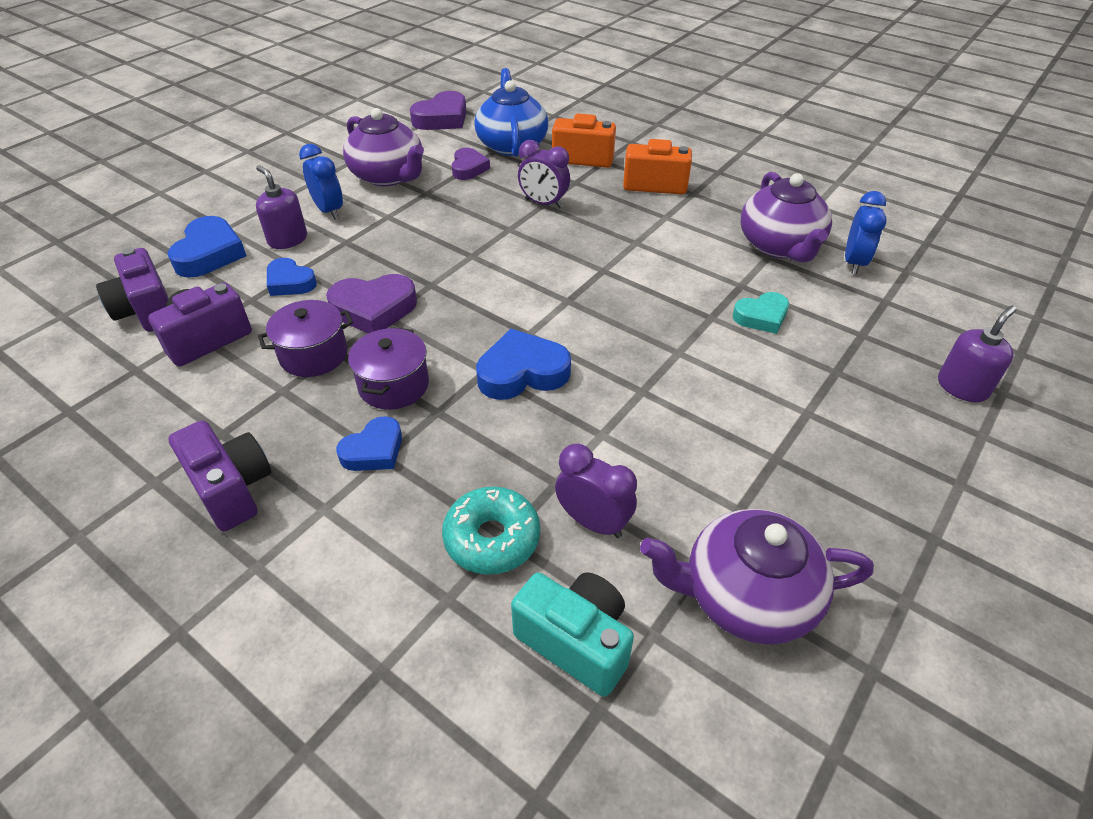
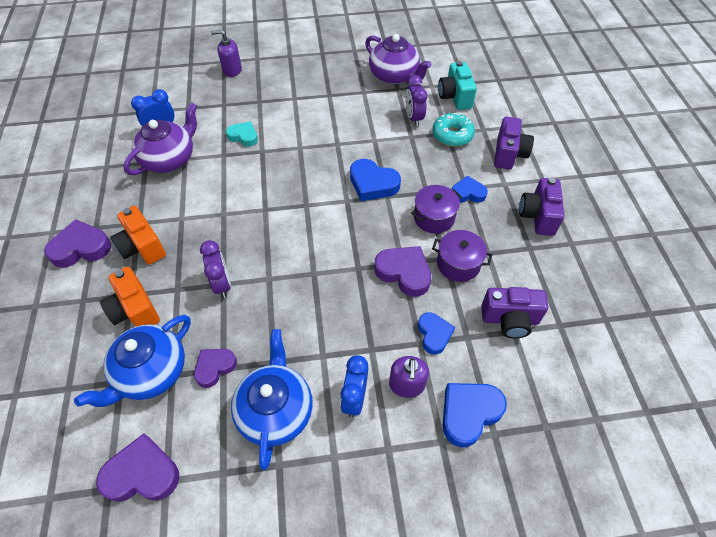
camera: 135 degrees left, 10 degrees up
purple camera [96,248,169,332] -> purple camera moved to [494,117,534,170]
purple teapot [343,108,424,186] -> blue teapot [231,329,313,470]
none -> purple heart [44,219,111,268]

